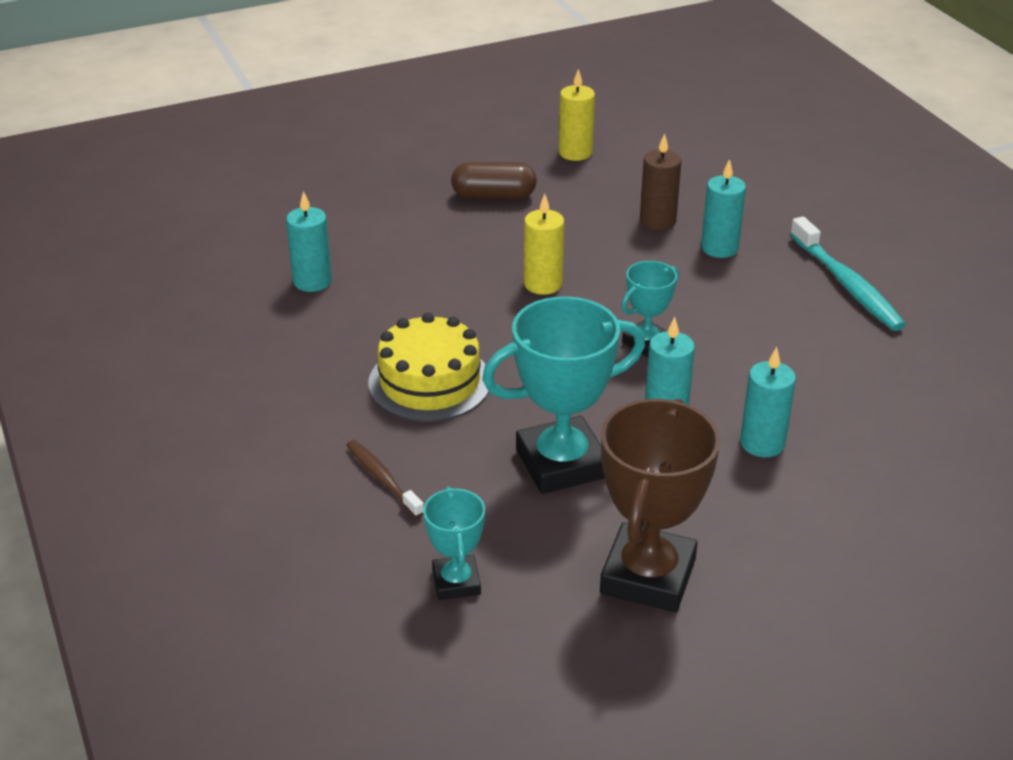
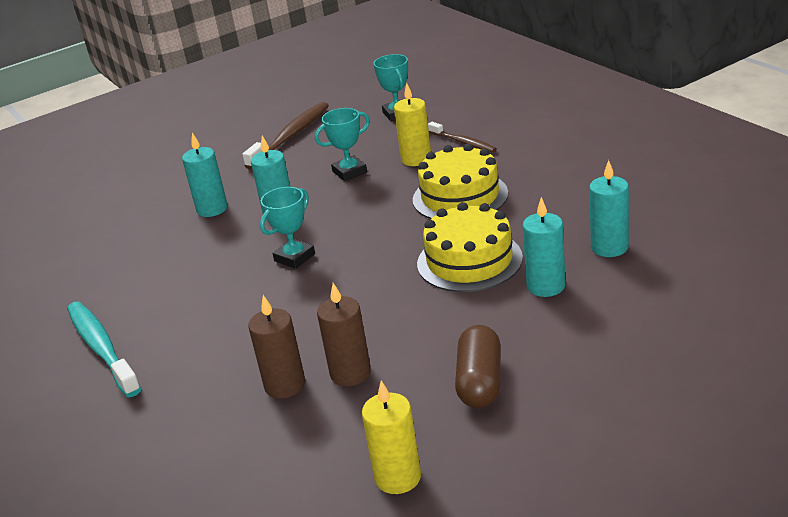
camera: 175 degrees right, 5 degrees down
brown capsule [451,162,537,199] -> brown capsule turned 75 degrees counterclockwise [455,325,501,408]
turquoise trophy [482,296,645,494] -> turquoise trophy [315,108,370,181], size x0.54
yellow candle [524,194,564,295] -> yellow candle moved to [394,83,431,166]
brown trophy [600,399,720,612] -> brown toothbrush [242,102,329,170]
turquoise candle [701,159,746,258] -> turquoise candle moved to [523,197,566,297]
none -> brown candle [317,283,371,386]
none -> yellow cake [417,202,523,292]

